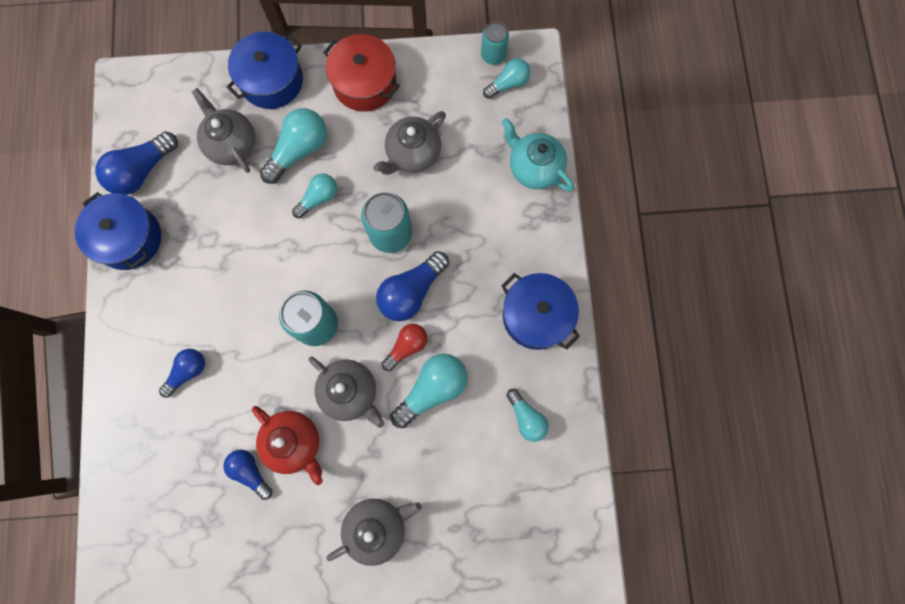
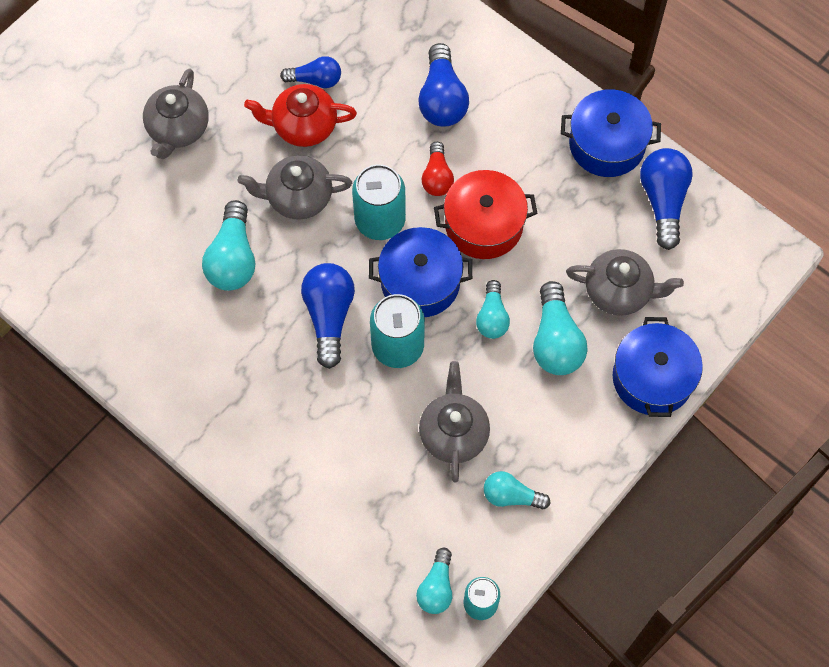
camera: 135 degrees right, 10 degrees down
blue light bulb [159,349,205,398] -> blue light bulb [418,43,469,127], size x1.58
red pot [323,34,400,112] -> red pot moved to [434,170,537,259]
red light bulb [382,324,428,371] -> red light bulb moved to [422,142,454,196]
blue pot [501,273,580,350] -> blue pot moved to [369,227,472,317]
turquoise teapot [502,118,574,192] -> none
turquoise light bulb [506,389,549,442] -> turquoise light bulb moved to [484,471,550,509]

